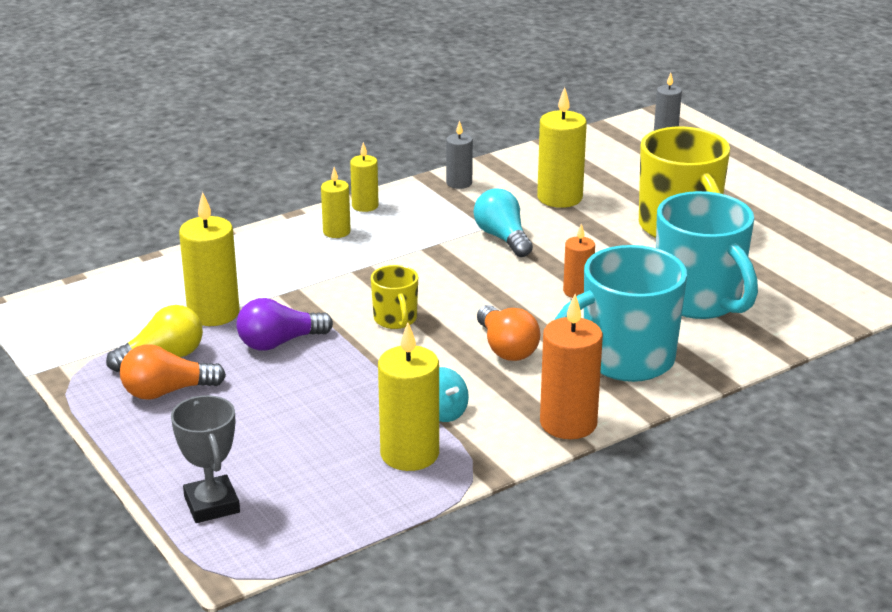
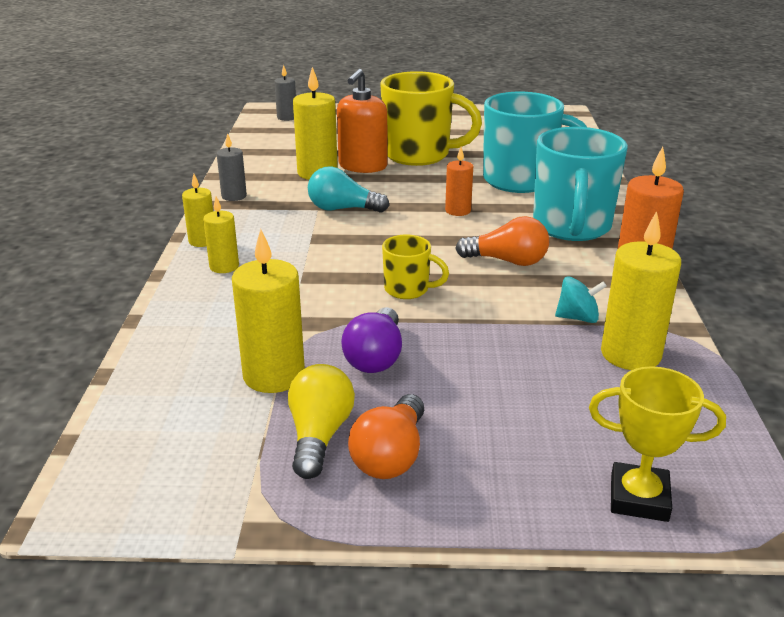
camera: 55 degrees left, 0 degrees up
grey trophy [171,395,240,523] -> yellow trophy [589,366,726,522]
none -> orange soap dispenser [337,69,387,173]

